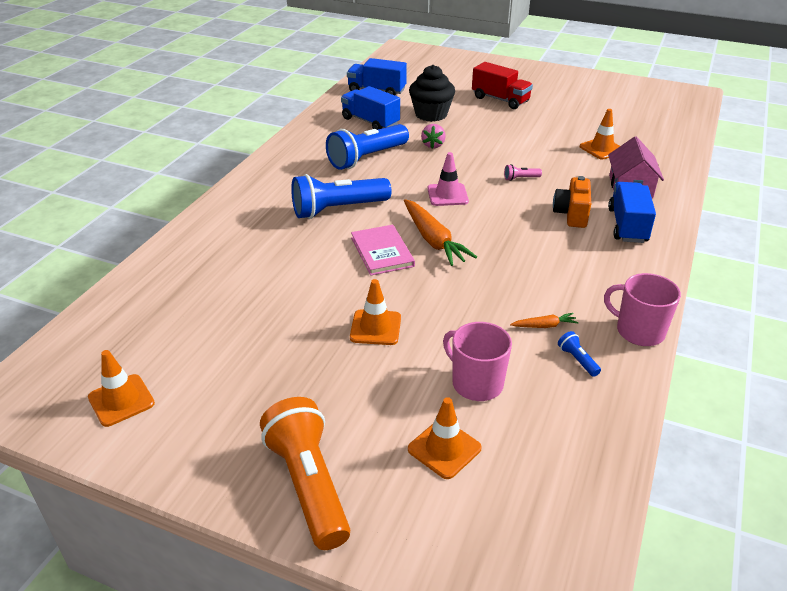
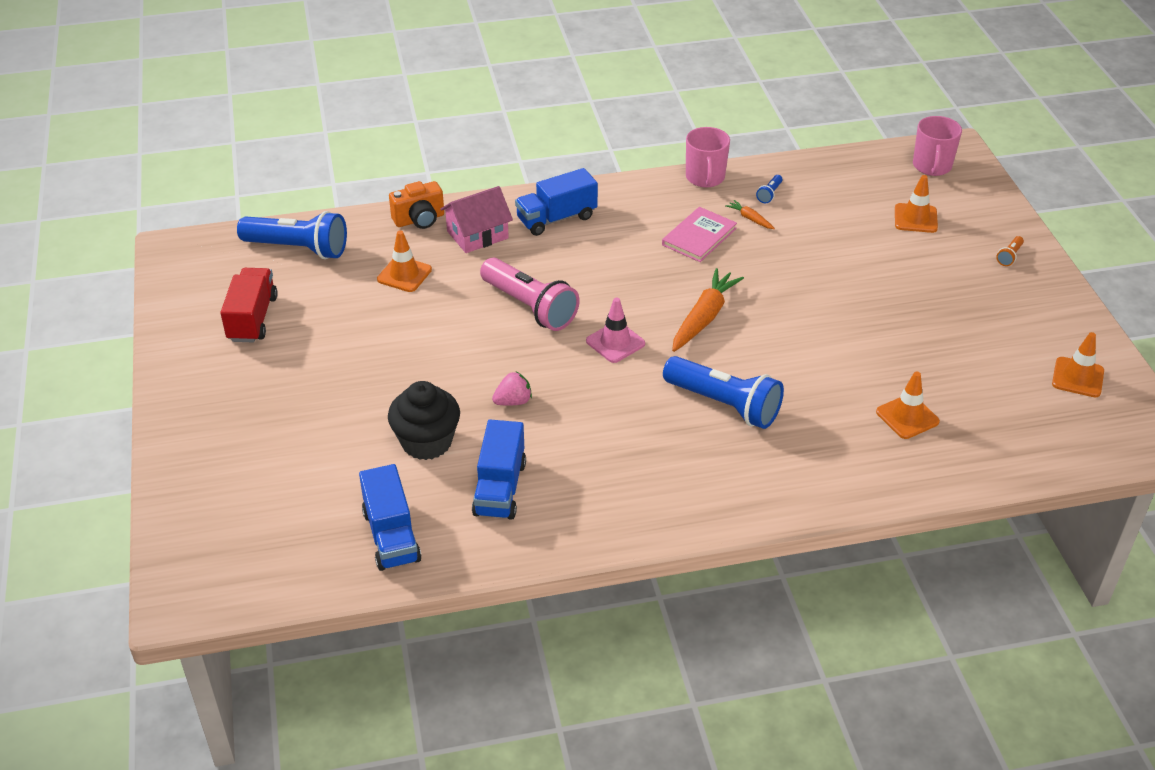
camera: 125 degrees left, 5 degrees up
orange flashlight [260,397,350,550] -> orange flashlight [996,236,1024,266], size x0.40
blue flashlight [326,124,409,170] -> blue flashlight moved to [237,211,347,259]
orange traffic cone [350,279,401,345] -> orange traffic cone moved to [876,371,940,439]
pink book [351,225,415,276] -> pink book moved to [662,207,737,262]
pink mug [443,322,512,401] -> pink mug moved to [913,116,962,176]
red truck [472,62,533,109] -> red truck moved to [220,268,278,342]
pink flashlight [504,164,542,181] -> pink flashlight [480,258,580,331], size x2.50
orange camera [553,176,591,228] -> orange camera moved to [389,181,444,229]

